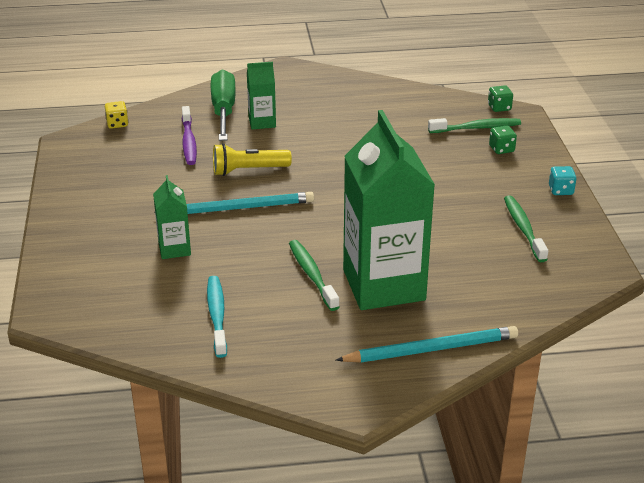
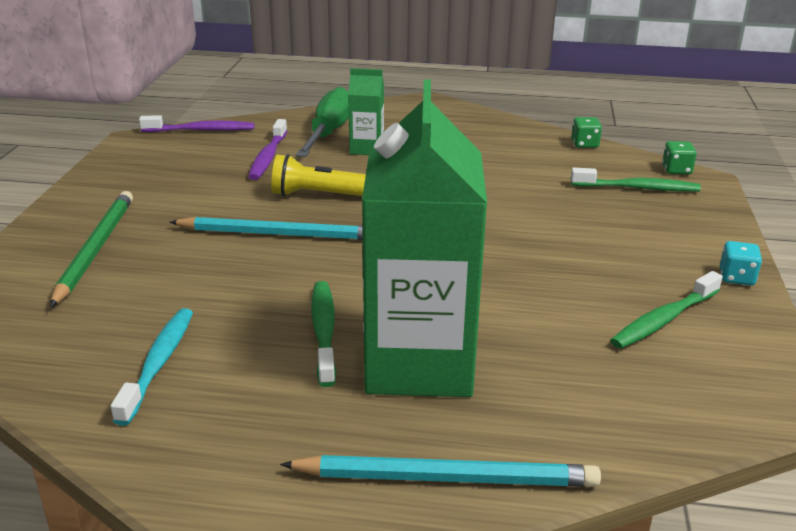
camera: 15 degrees right, 5 degrees down
yellow dice [105,101,128,129] -> purple toothbrush [139,115,254,132]
green carton [153,175,191,259] -> none
green dice [489,126,517,154] -> green dice moved to [571,117,602,148]
green toothbrush [504,195,548,262] -> green toothbrush turned 135 degrees counterclockwise [610,271,723,349]
none -> green pencil [50,191,133,308]

